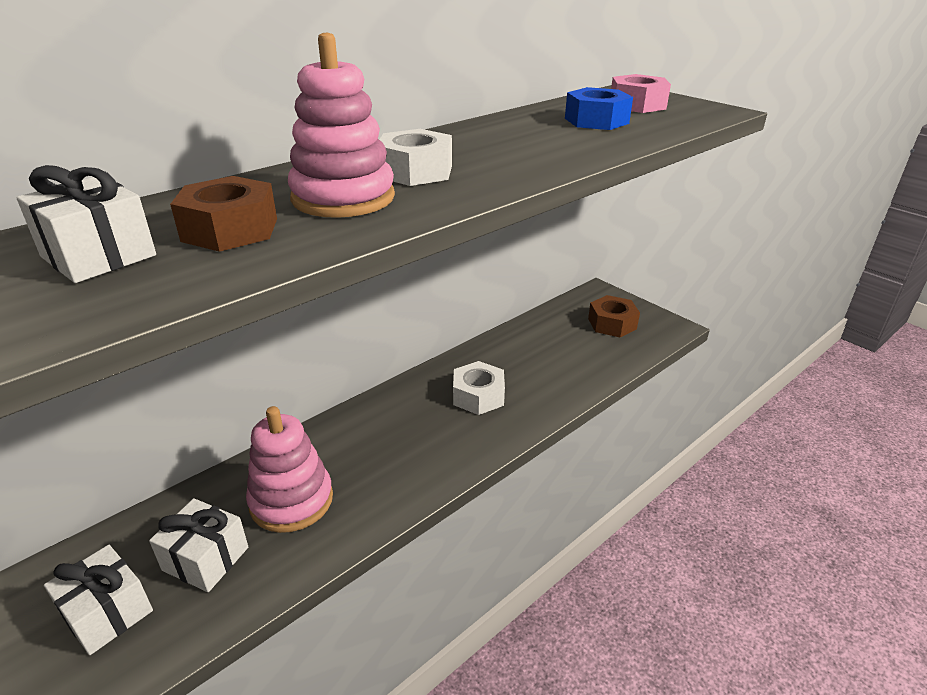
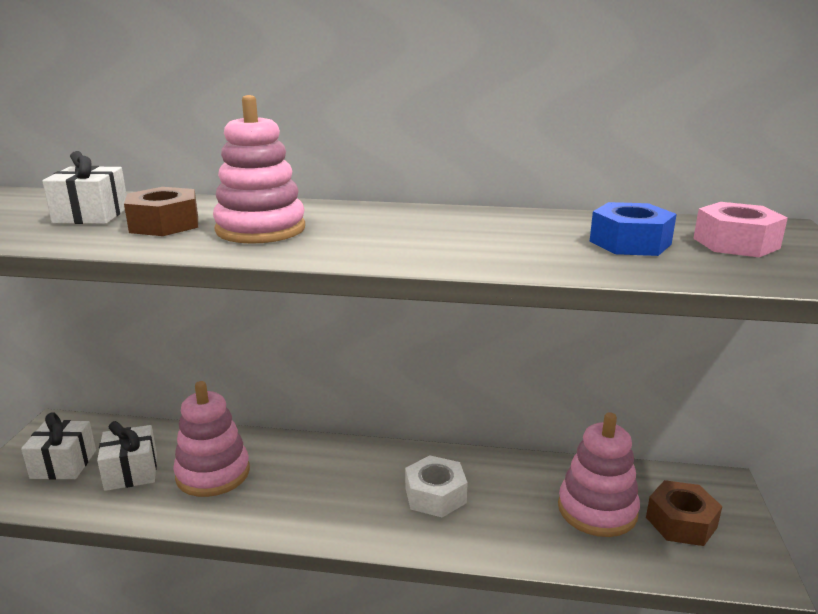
camera: 50 degrees right, 10 degrees down
white nut [379,129,452,186] -> none
none -> pink stacking toy [558,412,640,537]

